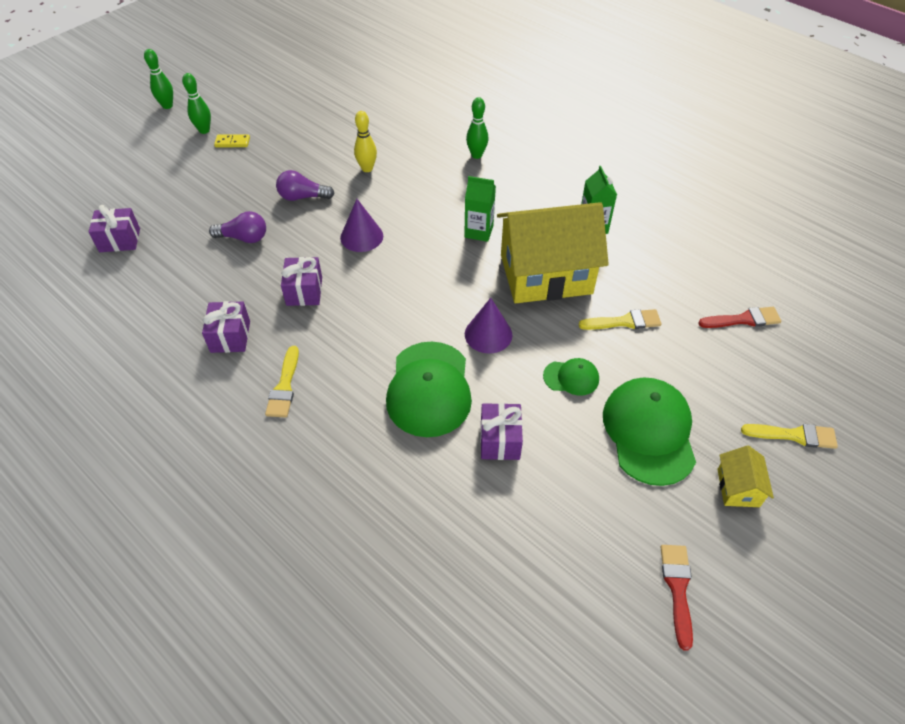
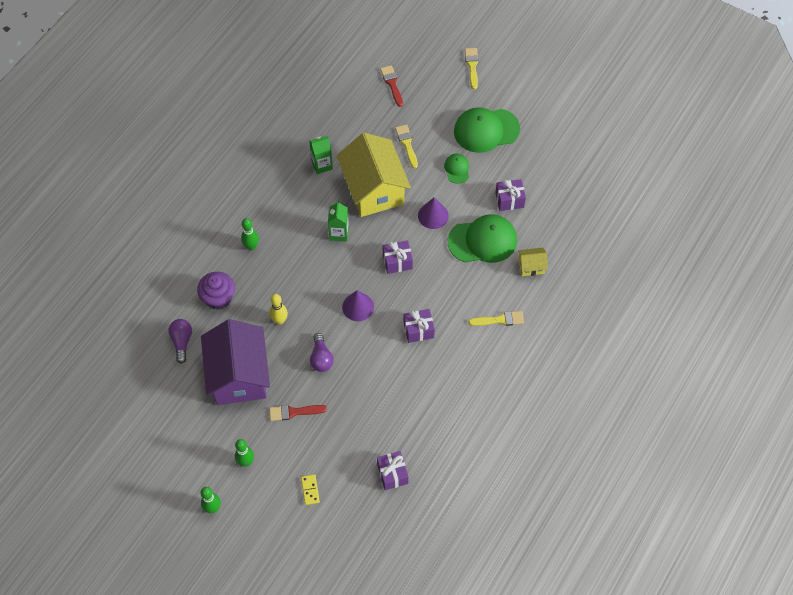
camera: 100 degrees left, 10 degrees up
purple gift [202,301,250,353] -> purple gift moved to [383,240,413,274]
purple light bulb [209,211,266,243] -> purple light bulb moved to [169,319,192,364]
yellow domino [214,135,250,147] -> yellow domino moved to [301,474,320,505]
red brush [661,545,693,651] -> red brush moved to [269,405,327,421]
yellow house [717,445,774,507] -> yellow house moved to [518,248,548,276]
none -> purple cupcake [197,272,235,310]
none -> purple house [201,319,270,405]

